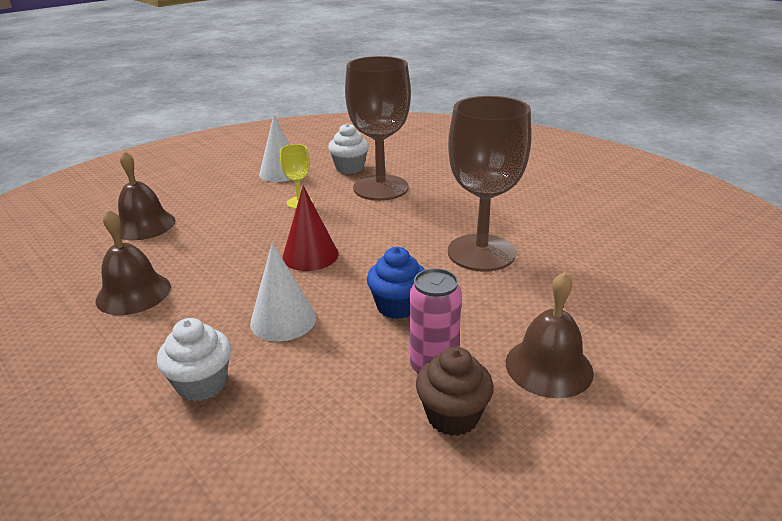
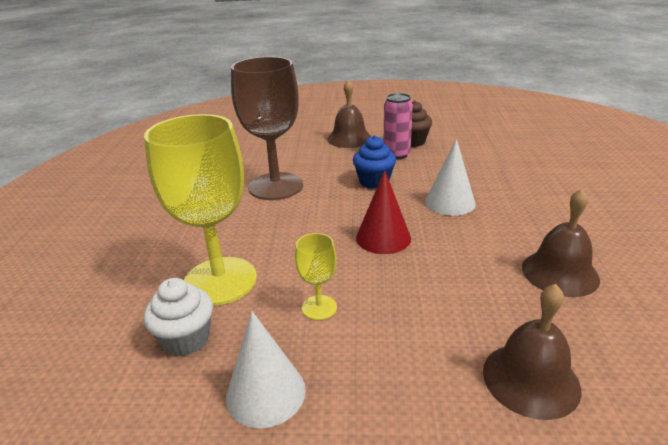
camera: 135 degrees left, 0 degrees up
white cupcake [157,318,231,402] -> none
brown goblet [345,56,411,201] -> yellow goblet [144,114,257,306]

